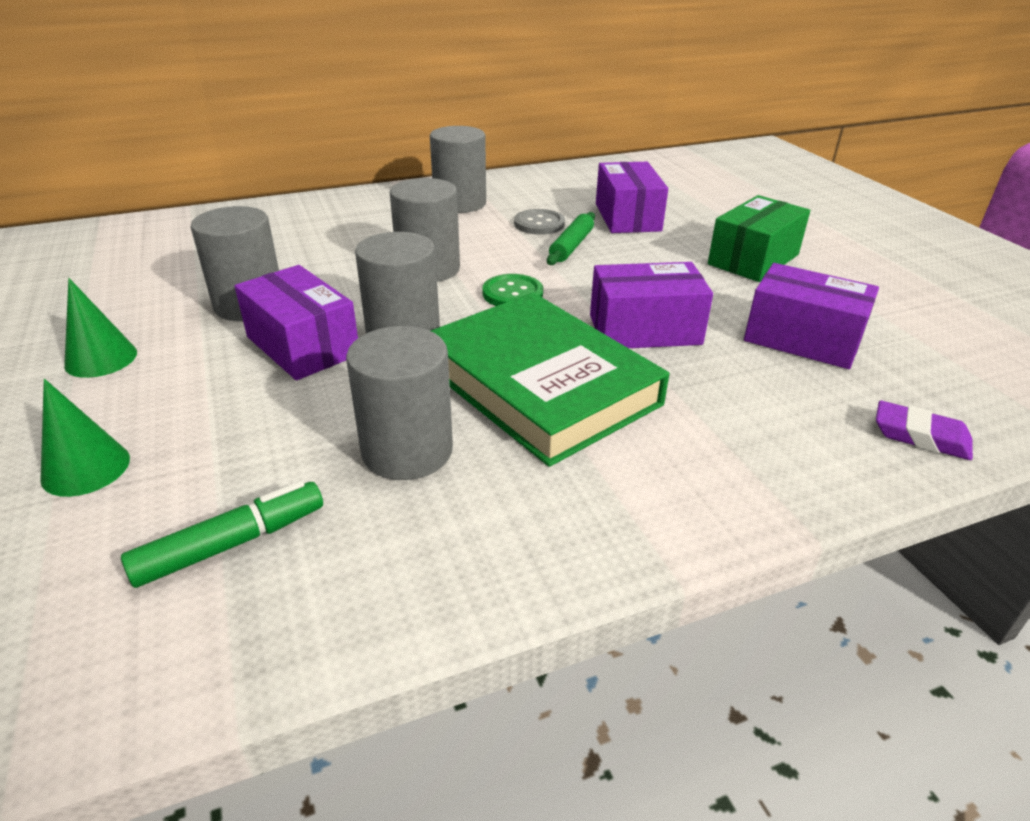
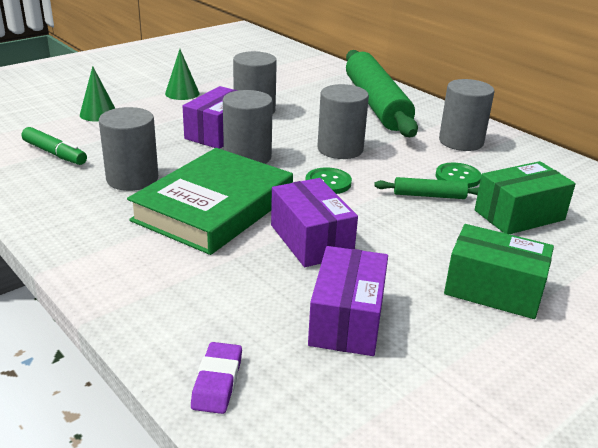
camera: 70 degrees right, 5 degrees down
grey button [514,209,565,235] -> green button [435,163,482,188]
purple box [596,162,668,233] -> green box [475,161,576,234]
none -> green rolling pin [346,50,418,137]

